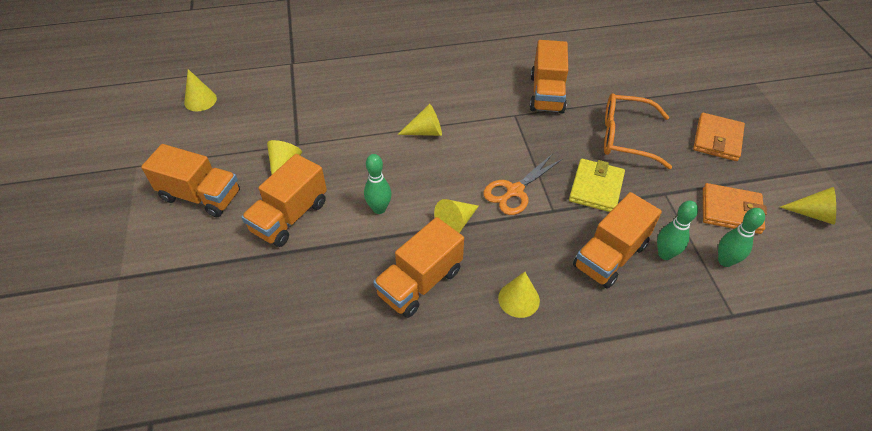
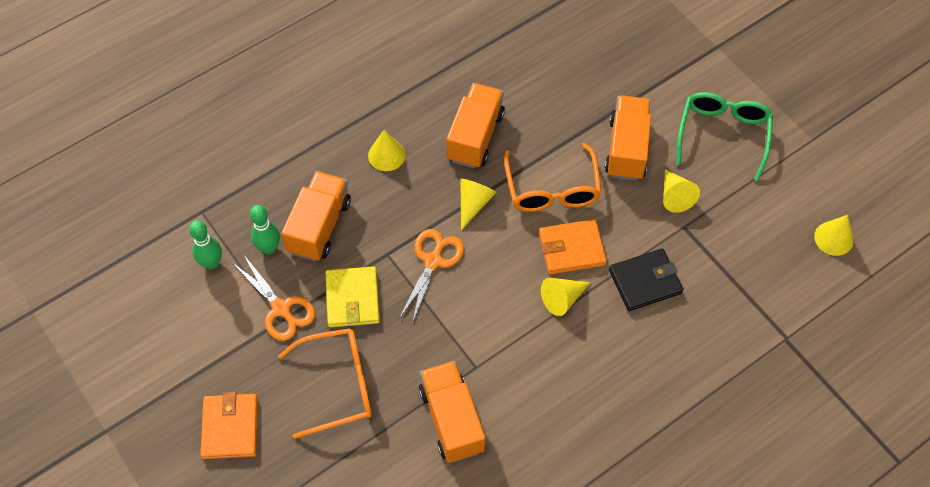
camera: 155 degrees right, 10 degrees up
orange truck [141,144,240,217] -> green glasses [676,92,773,181]
green bowling pin [364,154,391,214] -> orange glasses [504,143,601,212]
orange wallet [703,183,767,234] -> orange wallet moved to [539,219,607,275]
yellow cone [780,187,836,225] -> none
none -> orange scissors [233,254,315,341]
none -> black wallet [609,248,683,311]

